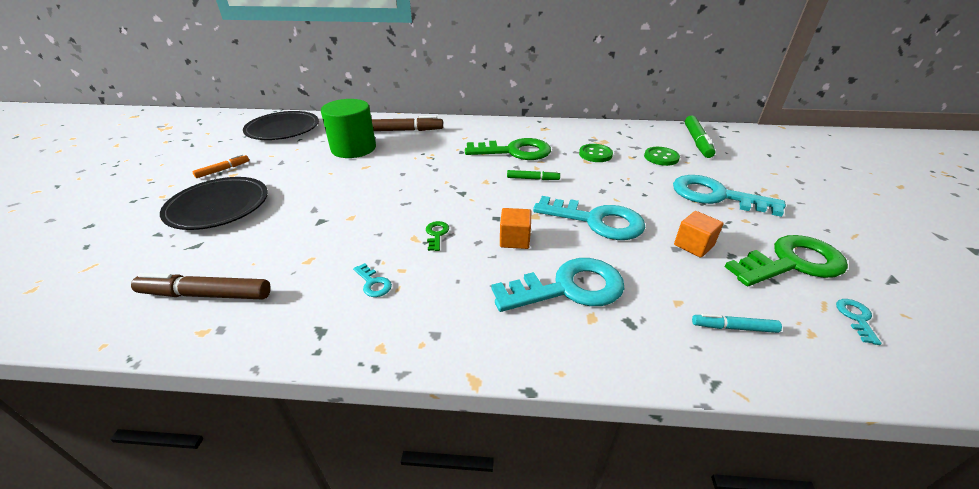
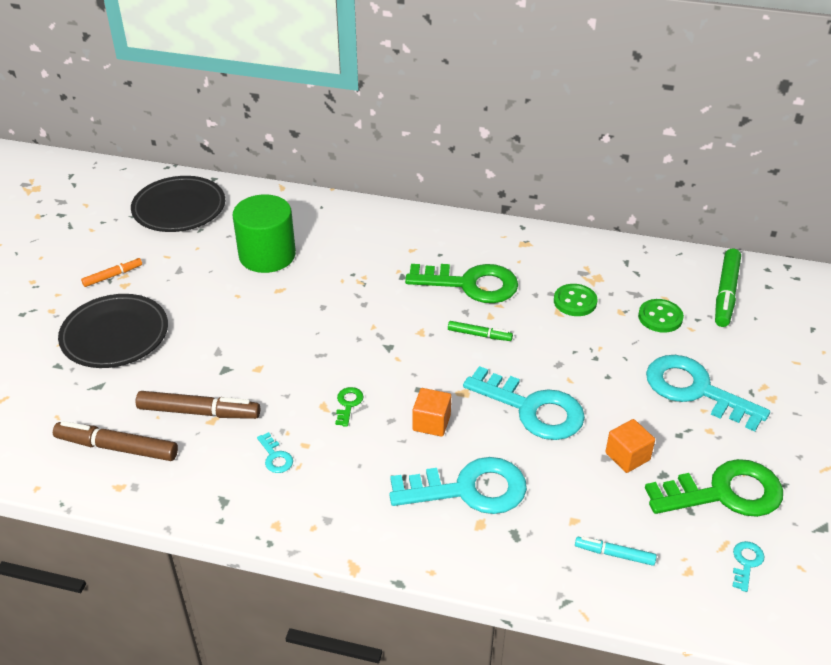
camera: 10 degrees right, 5 degrees up
brown marker [372,116,443,131] -> brown marker moved to [136,391,260,419]

